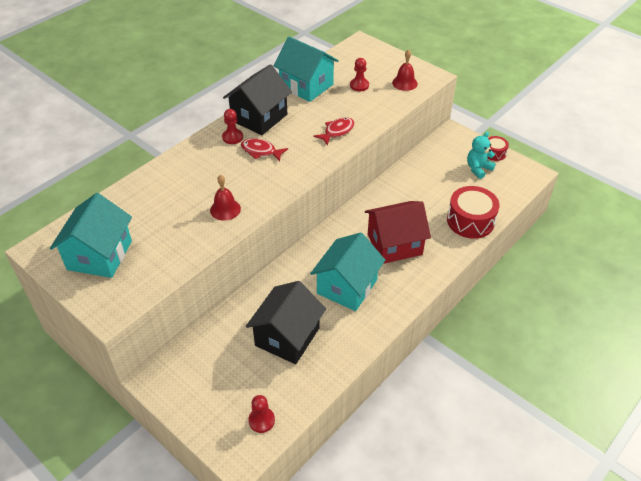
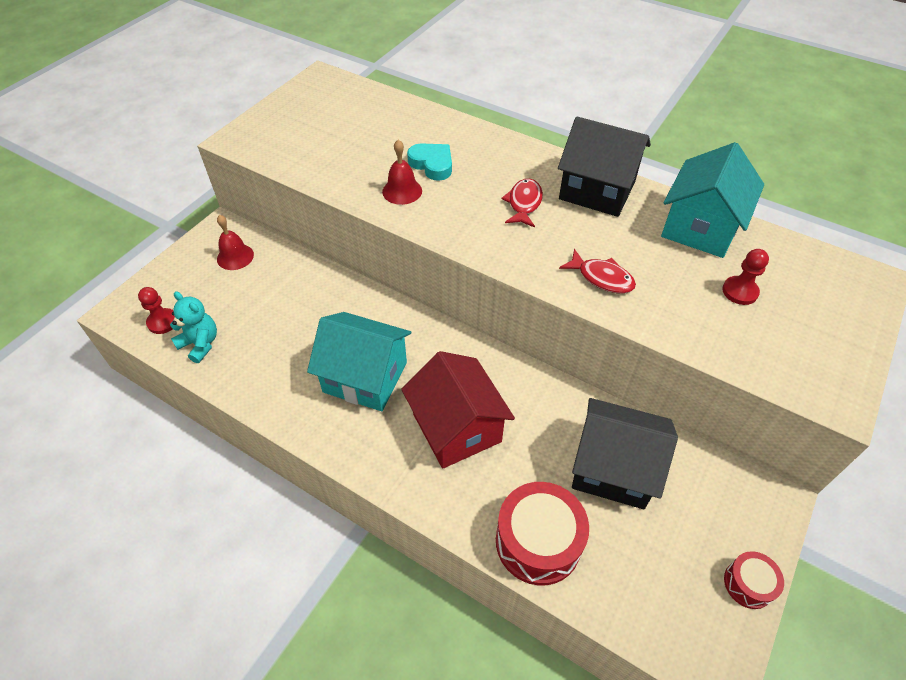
camera: 80 degrees right, 5 degrees up
turquoise house [50,193,132,278] -> none
red pawn [222,109,243,144] -> none
black house [246,281,326,364] -> black house moved to [572,398,678,509]
red bell [392,49,418,91] -> red bell moved to [217,215,254,270]
turquoise teddy bear [467,132,496,179] -> turquoise teddy bear moved to [170,291,217,363]
none -> turquoise heart [407,143,452,181]

